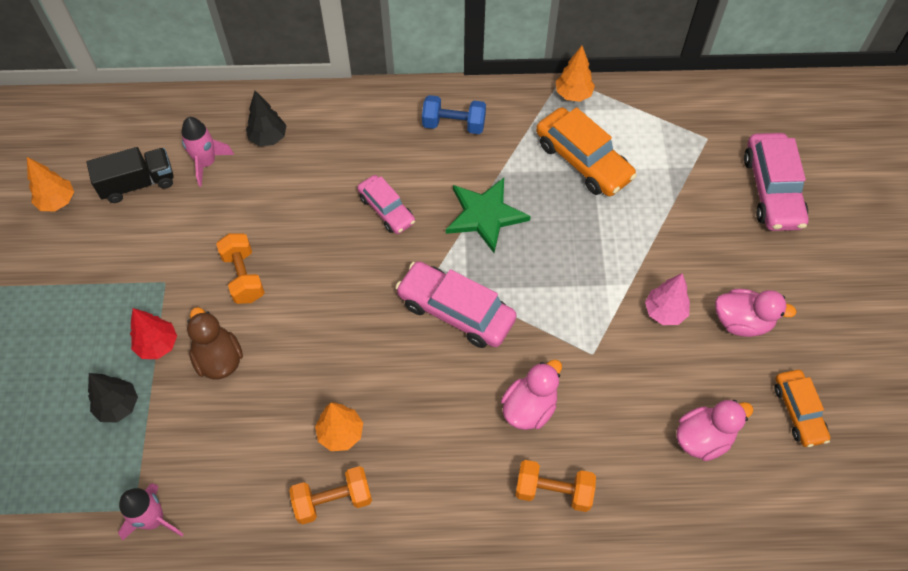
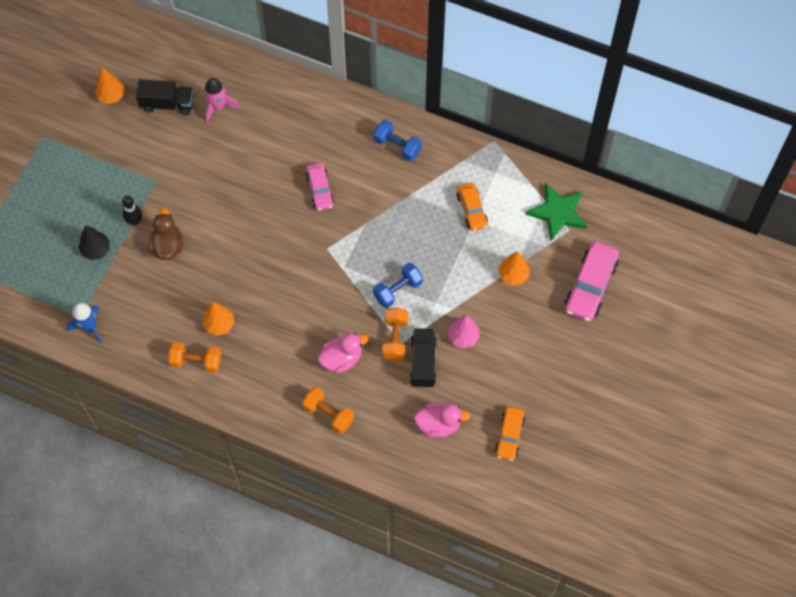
camera: 25 degrees right, 5 degrees up
pink rocket [118,483,184,540] -> blue rocket [67,303,103,344]
red tree [130,308,177,359] -> black bowling pin [122,196,142,226]
orange dumbbell [216,233,265,304] -> orange dumbbell moved to [382,308,409,361]
black tree [246,91,287,146] -> none
pink car [395,261,517,348] -> none
green star [446,178,531,253] -> green star moved to [525,183,587,241]
orange car [536,107,637,196] -> orange car [457,183,488,231], size x0.62
orange tree [556,46,595,102] -> orange tree moved to [498,251,530,285]
pink duck [715,289,797,337] -> none
none -> blue dumbbell [373,263,423,308]
none -> black truck [410,328,437,388]

